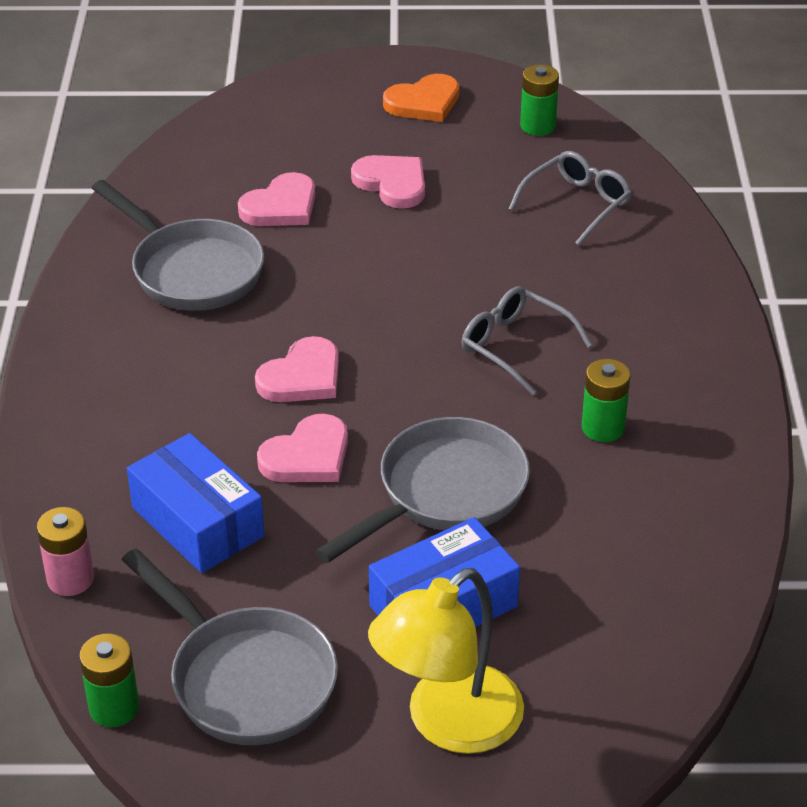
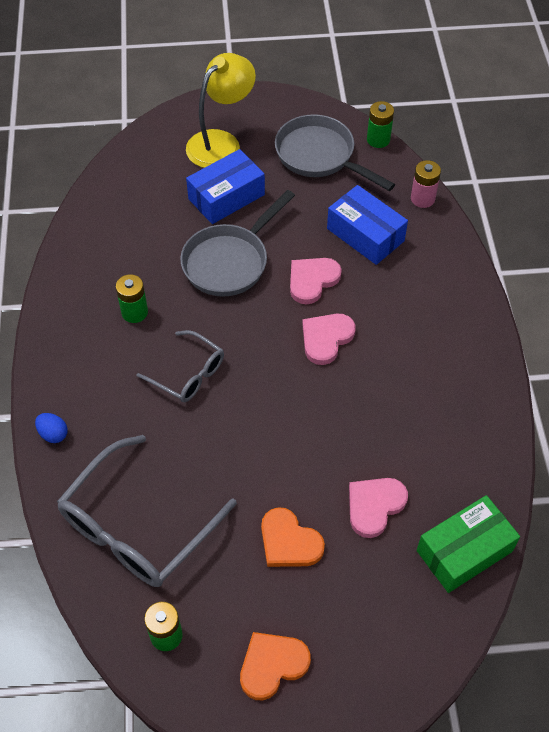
camera: 175 degrees right, 15 degrees up
grey pan [92,180,264,311] -> none
pink heart [351,155,425,209] -> orange heart [261,507,325,567]
grey glasses [509,151,632,246] -> grey glasses [57,435,237,587], size x1.78
none -> blue egg [35,413,68,443]
none -> green box [417,495,520,593]

